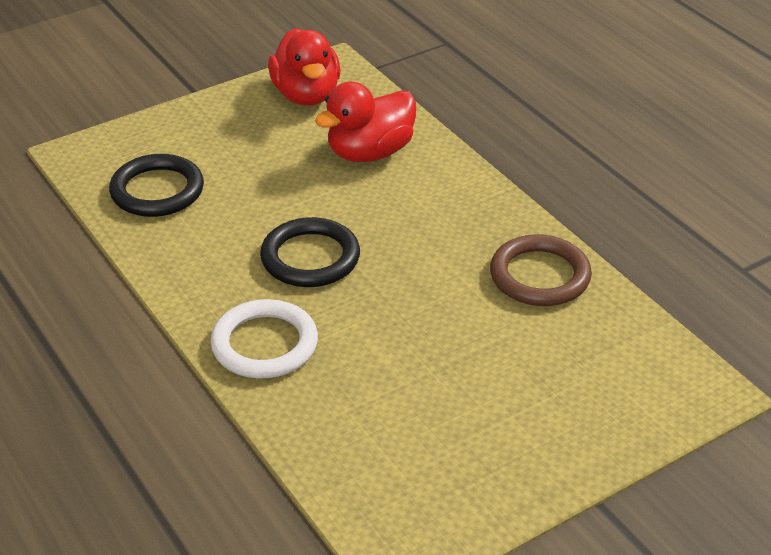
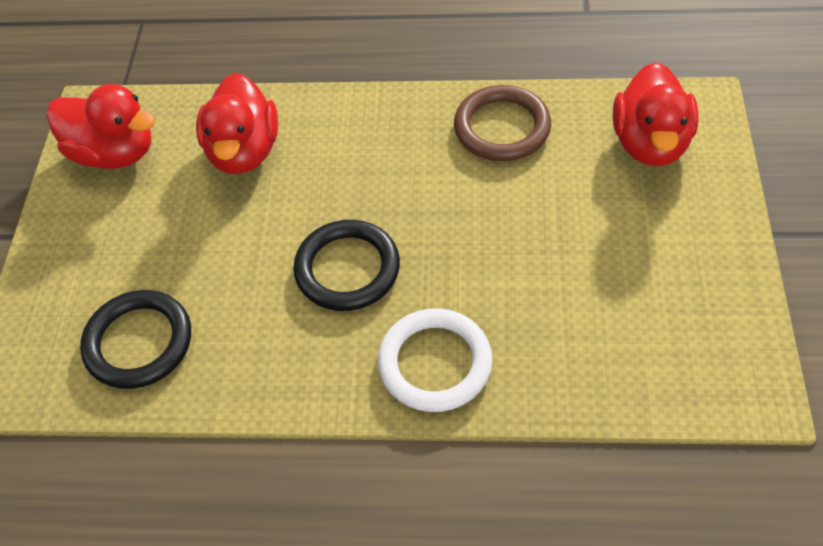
camera: 50 degrees left, 15 degrees up
none -> red duck [613,62,698,166]

